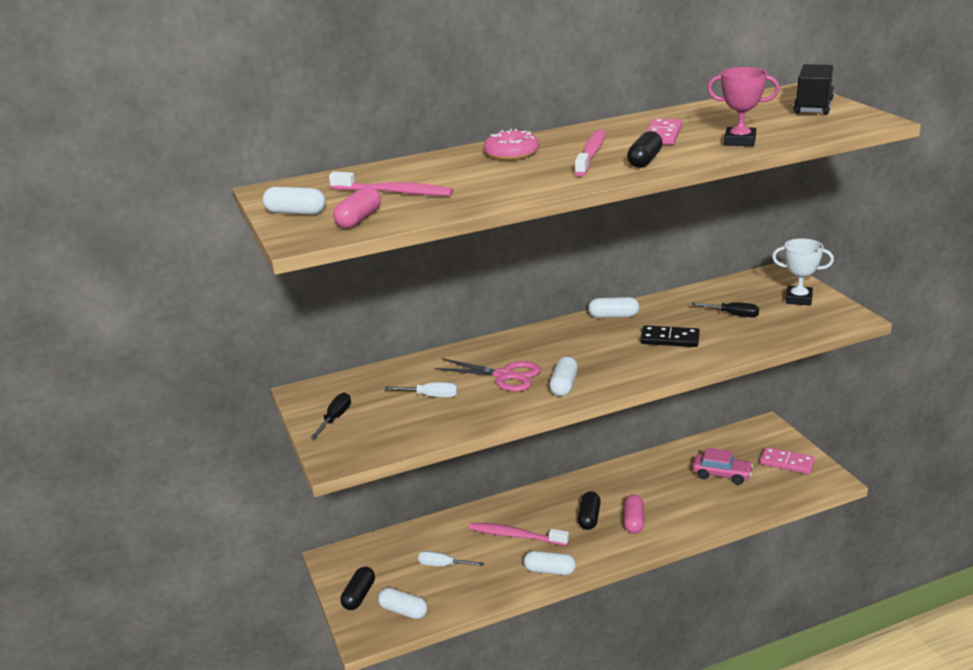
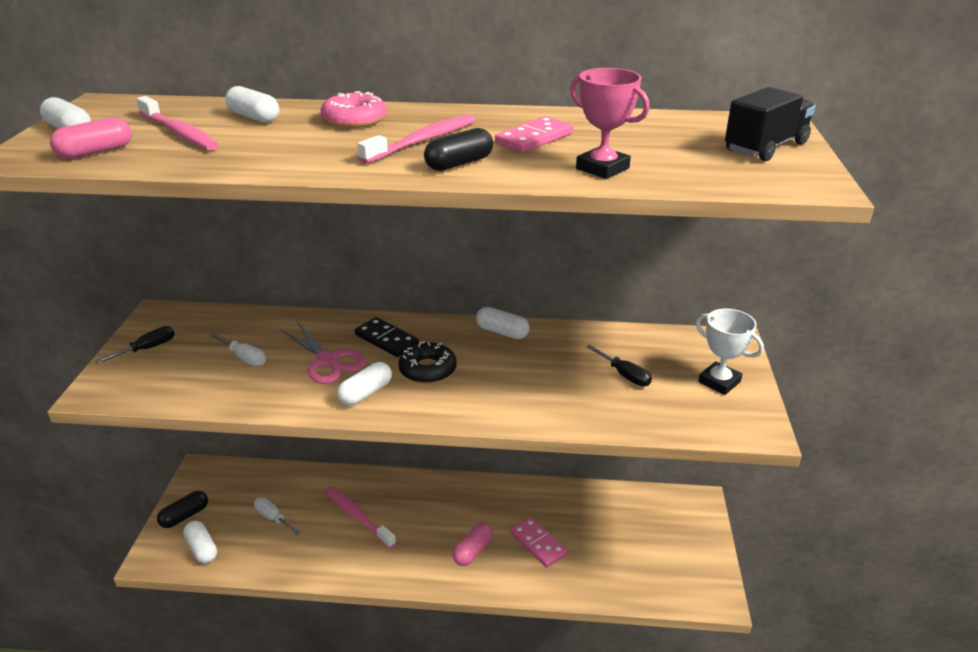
camera: 25 degrees right, 5 degrees up
white capsule [524,551,576,575] -> white capsule moved to [225,86,279,123]
black capsule [578,491,601,530] -> none
black domino [640,325,700,347] -> black domino moved to [355,317,419,357]
pink car [693,447,753,485] -> none
pink domino [760,447,815,474] -> pink domino moved to [510,517,568,568]
none -> black donut [398,341,457,384]

